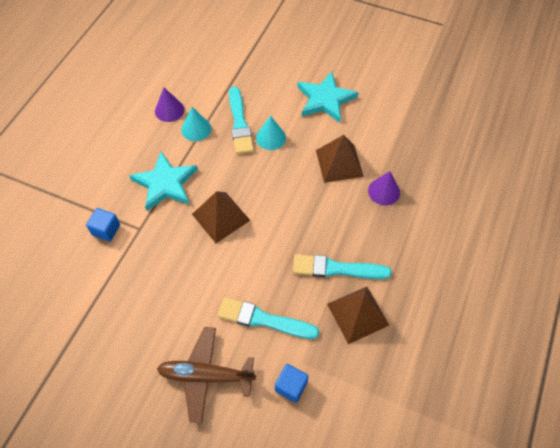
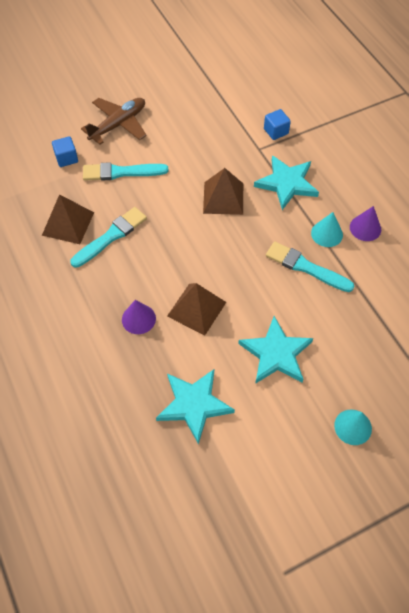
camera: 130 degrees right, 0 degrees up
turquoise brush [217,297,319,339] -> turquoise brush turned 150 degrees counterclockwise [83,162,168,181]
turquoise cone [256,115,286,150] -> turquoise cone moved to [334,409,372,445]
none -> turquoise star [156,369,235,444]

